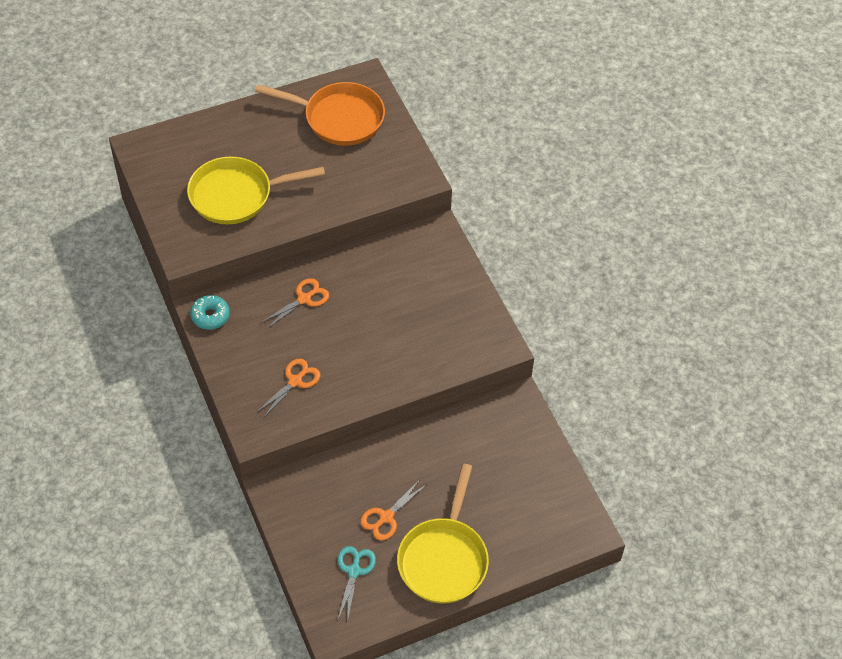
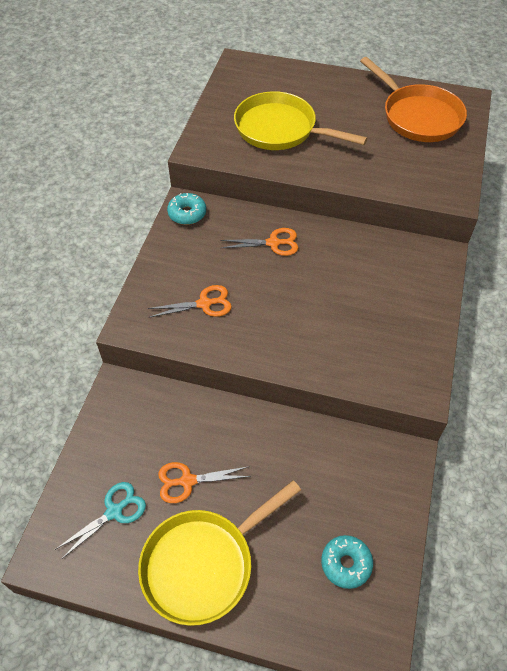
camera: 40 degrees right, 0 degrees up
none -> turquoise donut [321,535,373,589]

